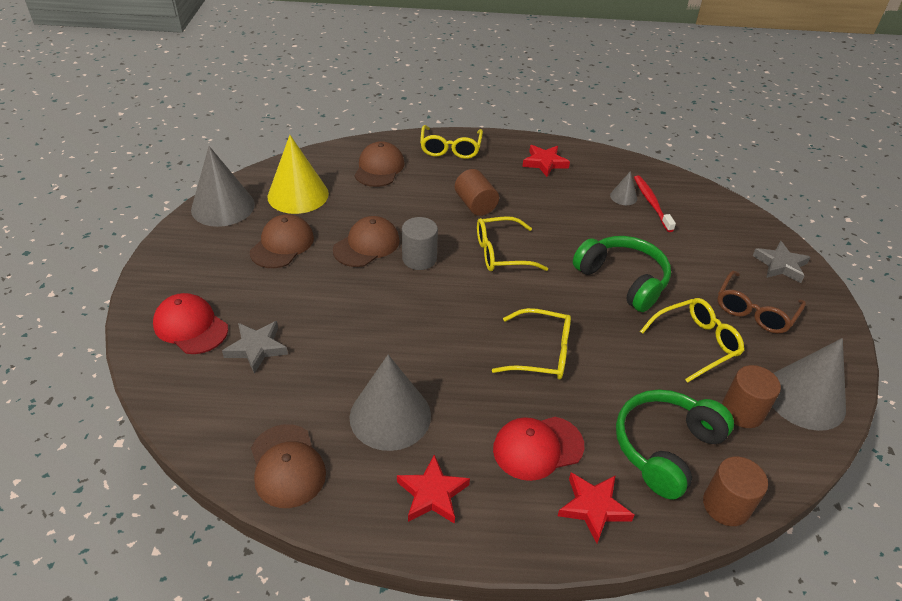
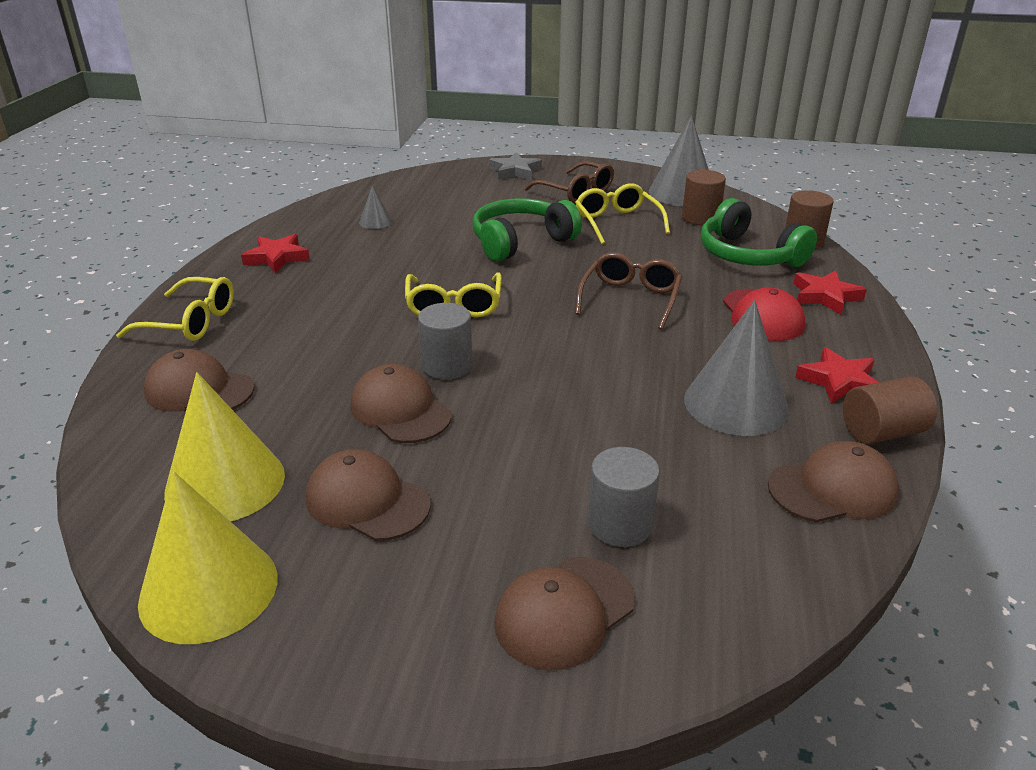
camera: 80 degrees left, 10 degrees down
red cap [153,293,228,354] -> brown cap [494,557,635,671]
grey cone [191,146,255,227] -> yellow cone [138,472,278,644]
grey star [222,321,288,374] -> grey cylinder [588,447,660,547]
brown cylinder [455,169,499,216] -> brown cylinder moved to [843,376,937,444]
yellow glasses [492,308,571,380] -> brown glasses [575,252,682,330]
red toothbrush [634,175,676,232] -> none

